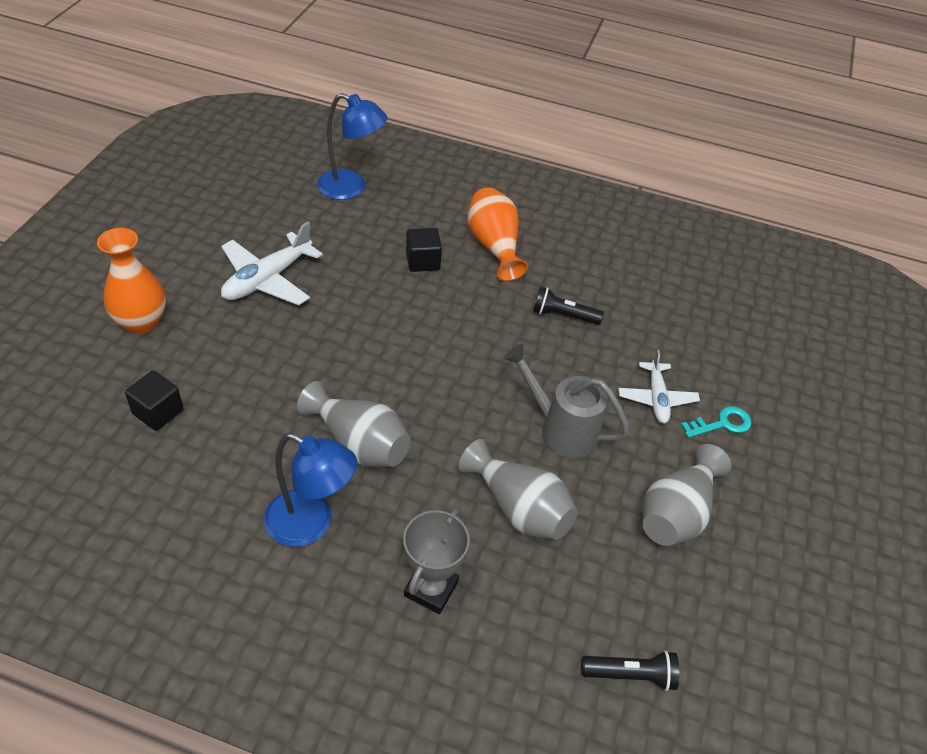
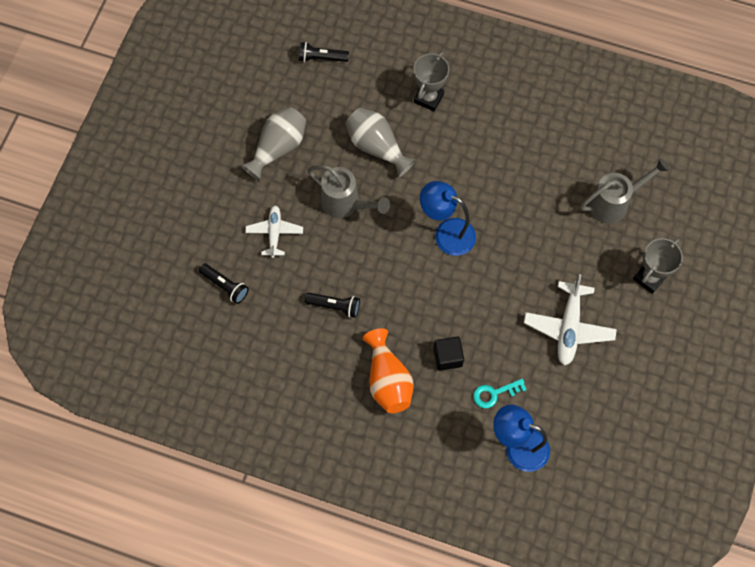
camera: 175 degrees left, 20 degrees up
orange vase [97,228,166,334] -> grey trophy [633,238,683,294]
black cube [125,371,184,431] -> grey watering can [580,158,670,224]
white plane [221,222,323,305] -> white plane turned 150 degrees clockwise [524,274,617,366]
blue lamp [264,433,357,547] -> blue lamp moved to [420,181,476,256]
grey vase [297,381,411,467] -> none
turquoise key [681,406,751,438] -> turquoise key moved to [473,379,527,408]
none -> black flashlight [199,263,249,304]

